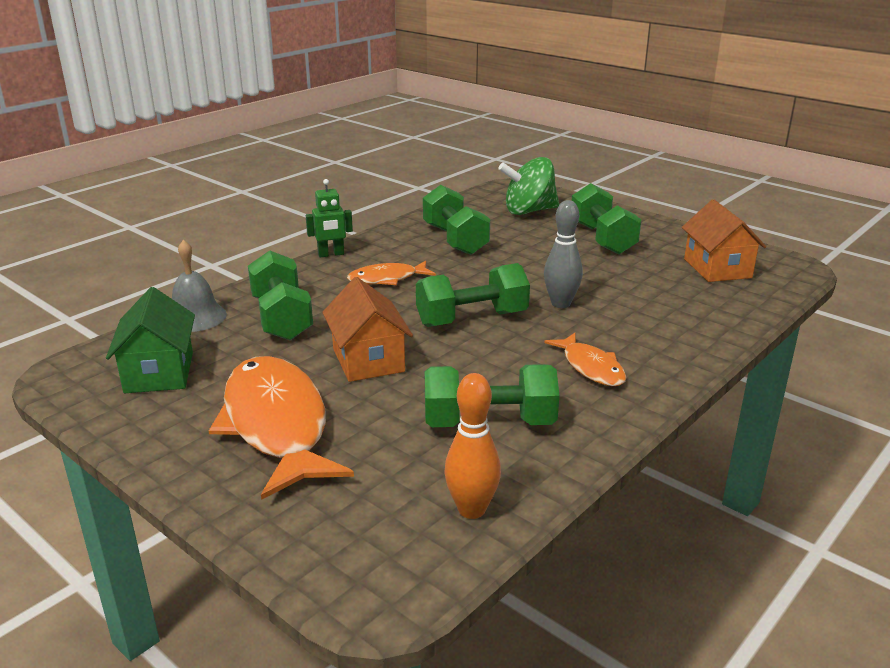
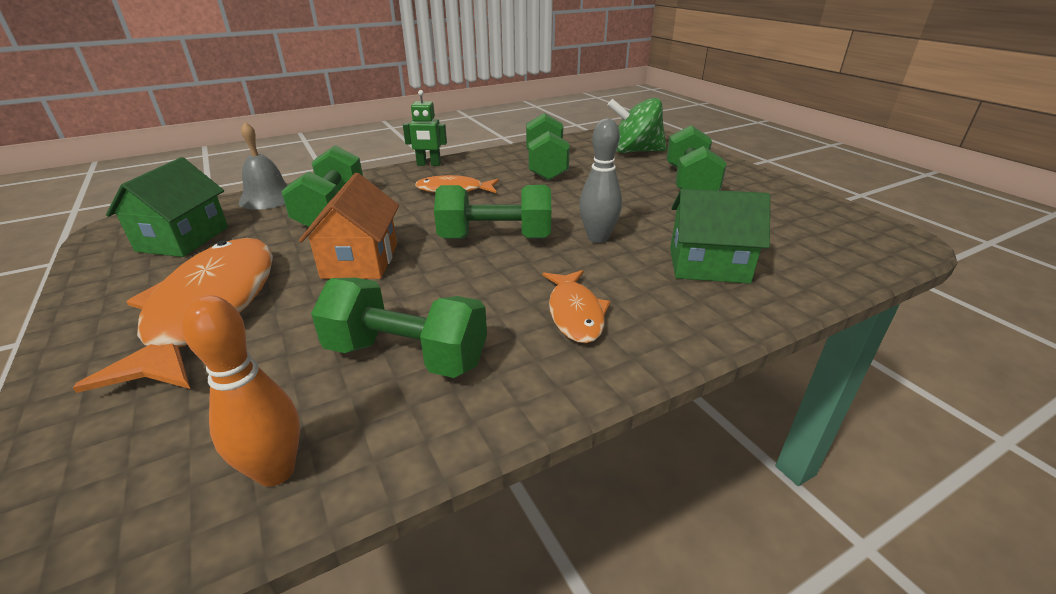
camera: 20 degrees right, 5 degrees up
orange house [682,199,766,282] -> none
none -> green house [670,189,770,284]

